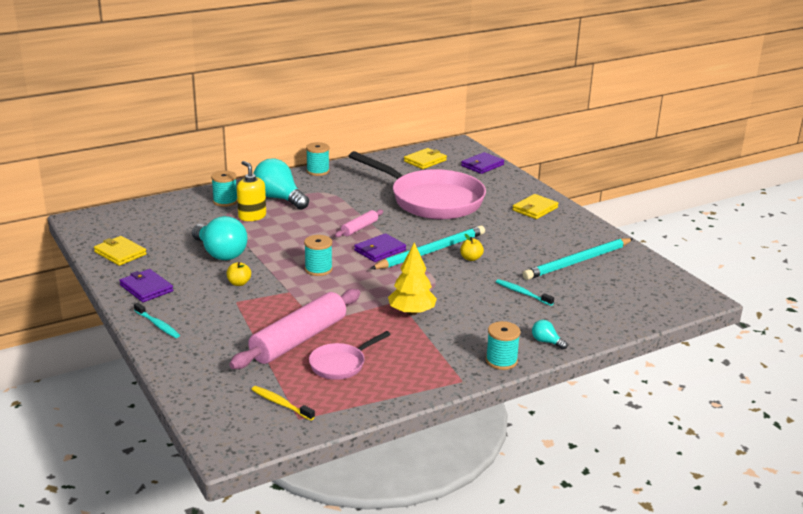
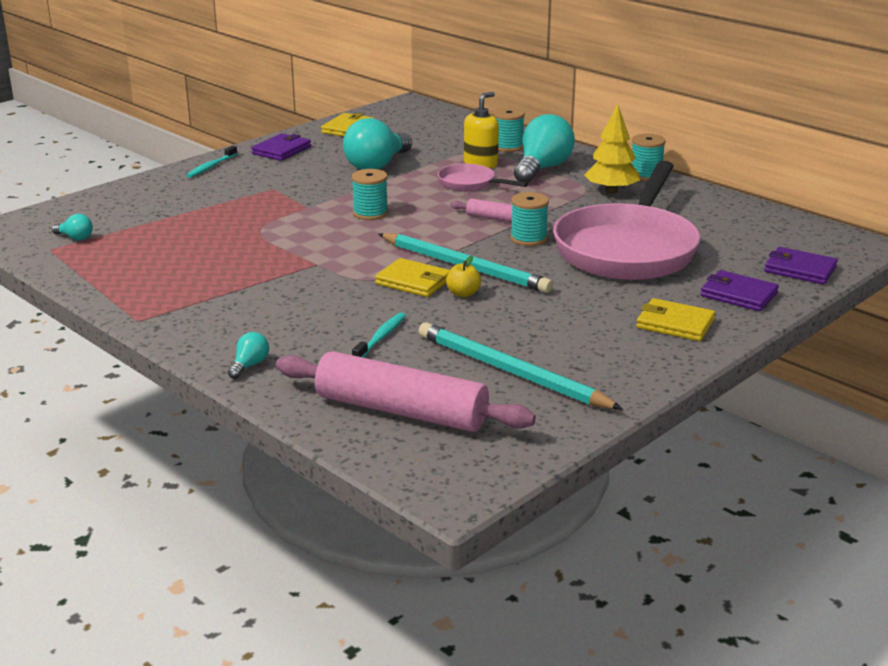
camera: 75 degrees right, 0 degrees up
yellow apple [227,262,251,286] -> none
pink rolling pin [229,289,360,369] -> pink rolling pin moved to [276,351,536,432]
yellow toothbrush [251,386,315,421] -> turquoise light bulb [52,214,93,240]
pink pan [309,331,391,380] -> pink pan moved to [438,164,528,192]
purple wallet [354,233,406,262] -> purple wallet moved to [700,270,779,311]
yellow tree [388,242,437,315] -> yellow tree moved to [584,104,640,194]
yellow wallet [404,148,447,169] -> yellow wallet moved to [375,258,450,297]
turquoise spool [486,321,520,370] -> turquoise spool moved to [510,192,549,246]

